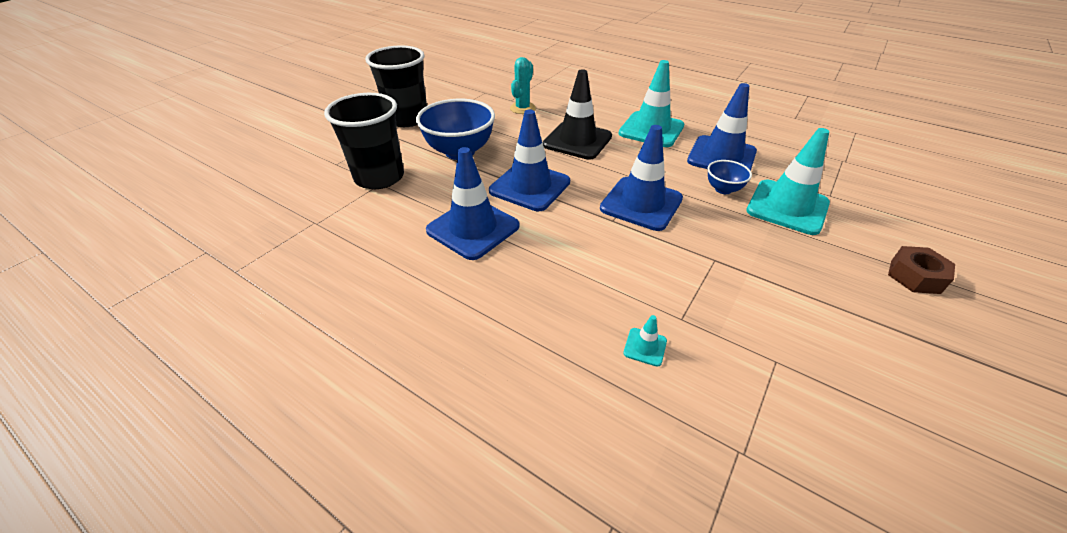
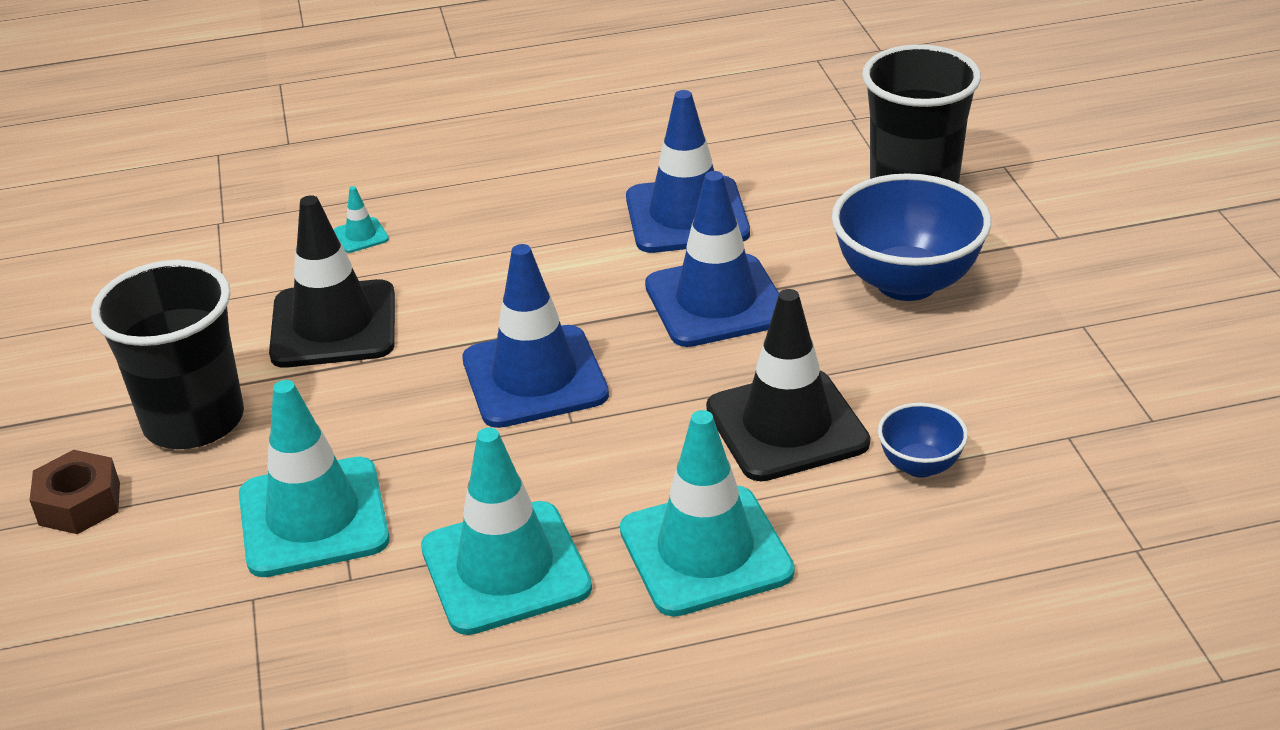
camera: 135 degrees right, 5 degrees down
black cup [365,45,427,127] -> black cup moved to [91,260,244,449]
turquoise cactus [510,57,536,114] -> none
blue traffic cone [687,83,757,171] -> turquoise traffic cone [421,428,592,635]
blue bowl [707,160,752,194] -> blue bowl moved to [878,403,968,478]
none -> black traffic cone [269,195,395,368]

